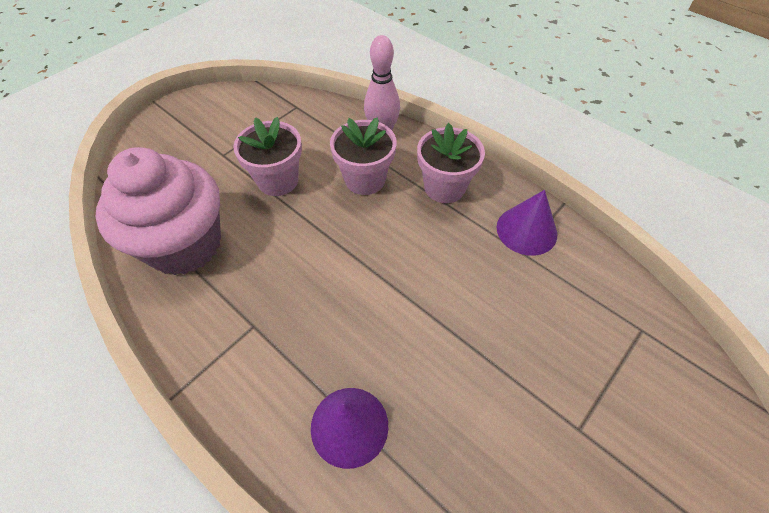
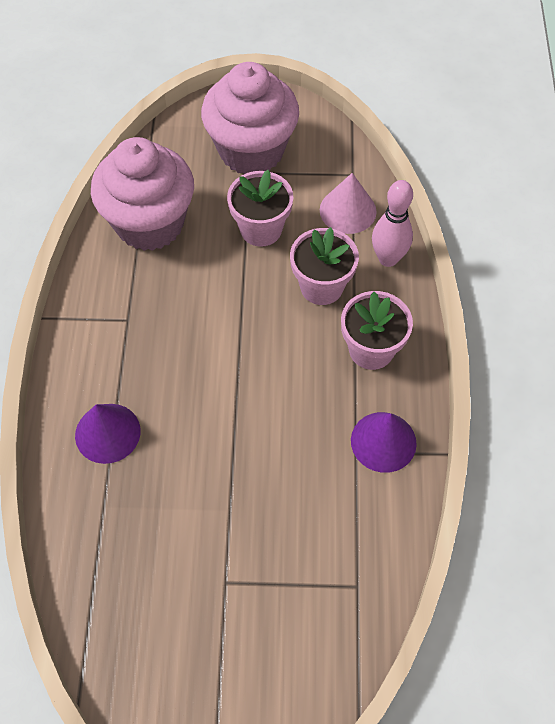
camera: 50 degrees right, 5 degrees up
none -> pink cupcake [201,62,299,174]
none -> pink cone [320,173,377,234]

